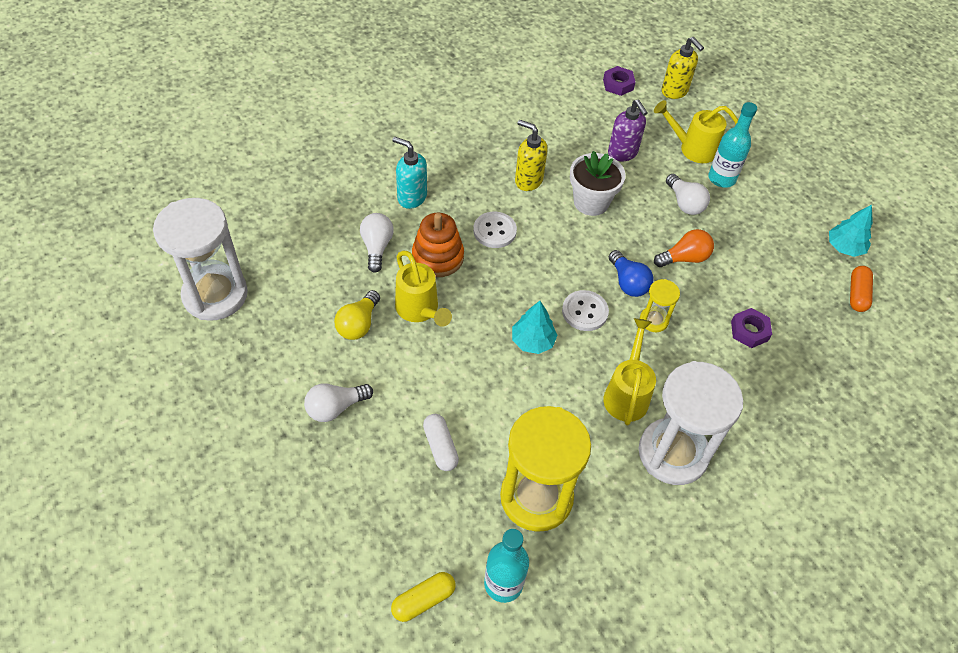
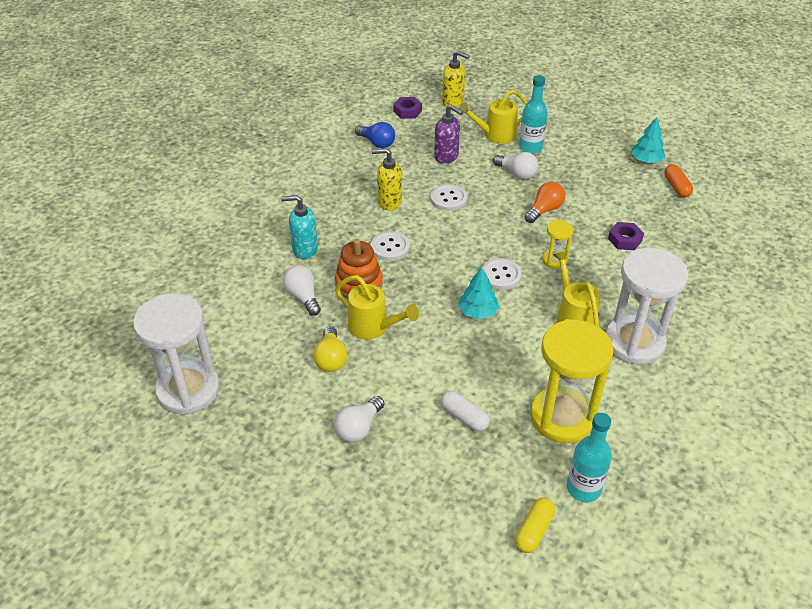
camera: 25 degrees left, 10 degrees down
white flower pot [570,151,626,216] -> white button [430,184,467,211]
blue light bulb [609,250,653,297] -> blue light bulb moved to [355,122,395,148]

